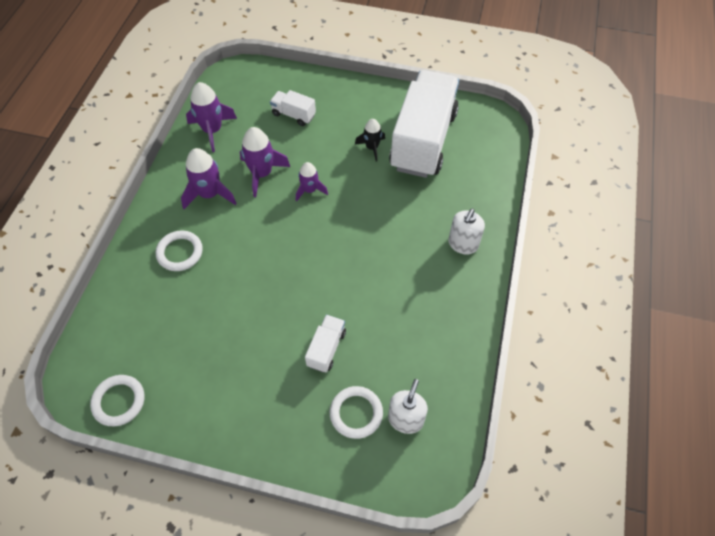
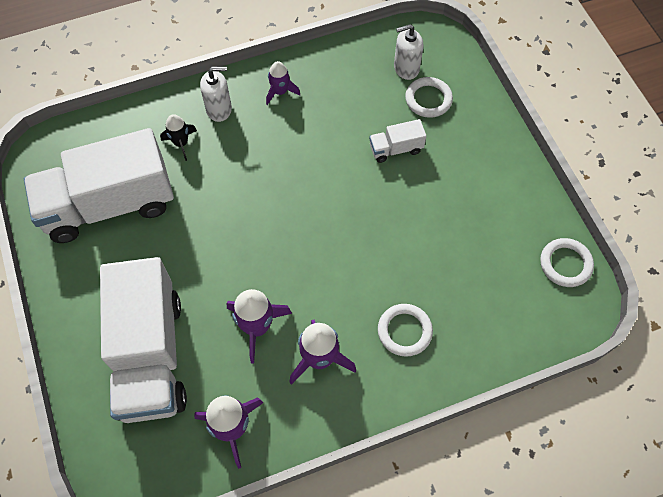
camera: 125 degrees left, 5 degrees up
white truck [270,90,316,126] -> white truck [100,257,187,423], size x2.41
purple rocket [296,162,328,202] -> purple rocket moved to [266,61,300,105]
black rocket [355,119,385,162] -> black rocket moved to [160,114,197,161]

